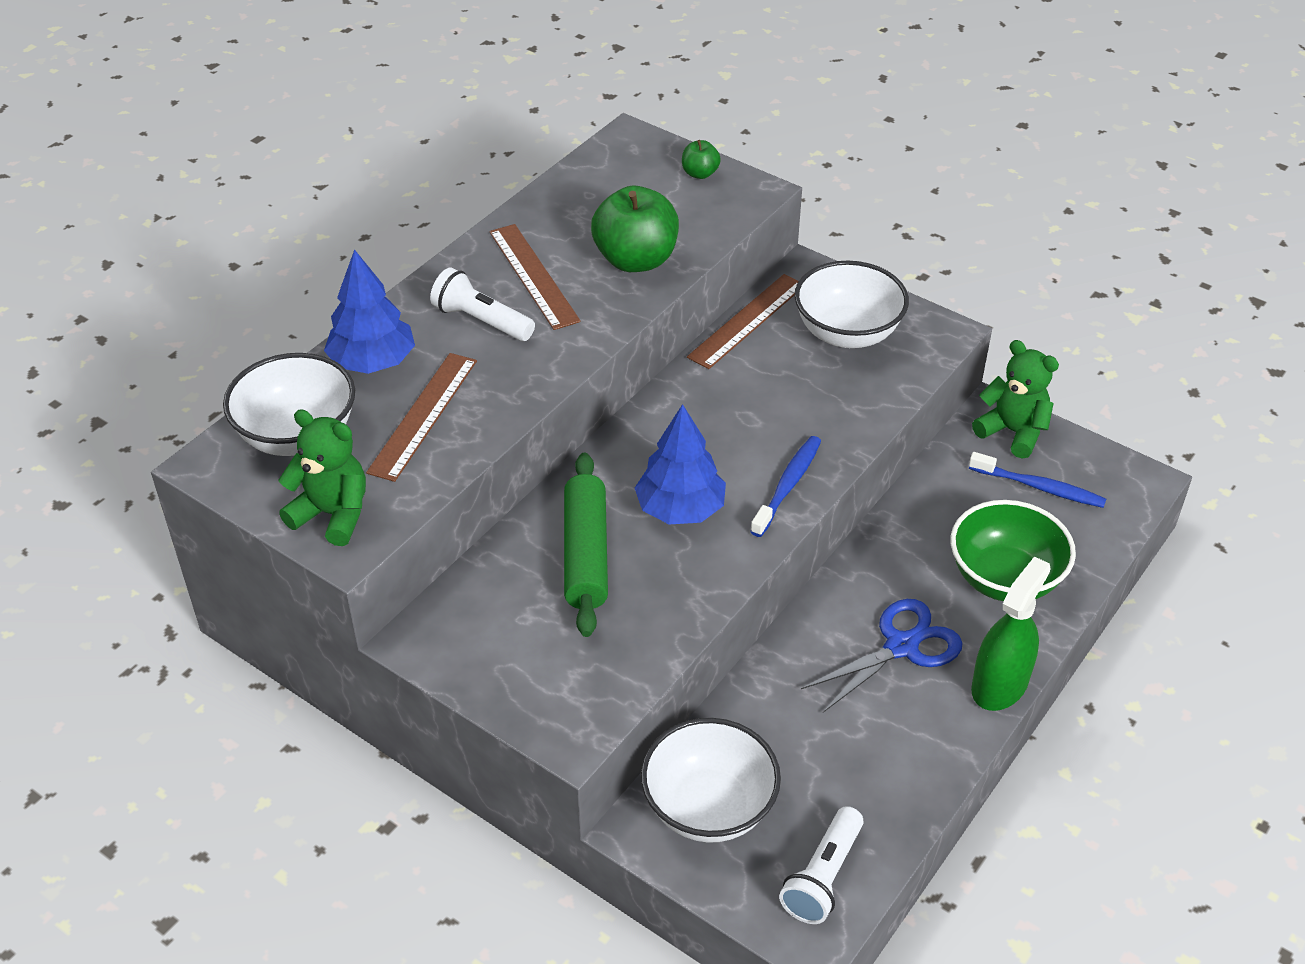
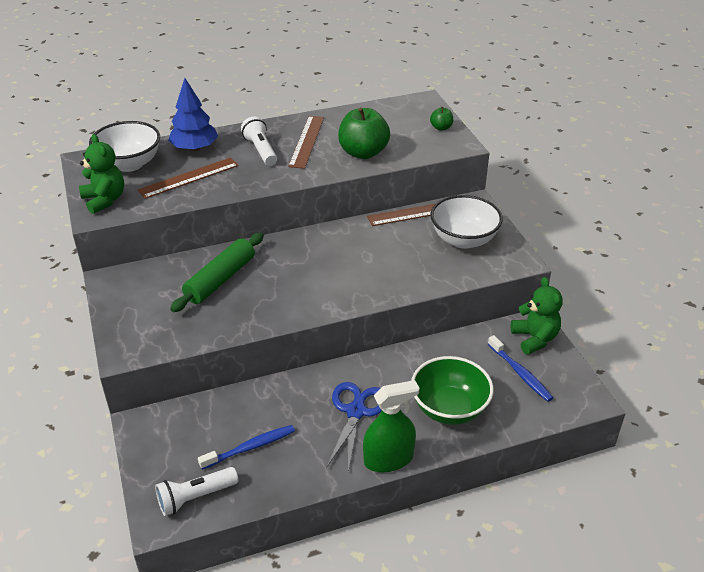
camera: 35 degrees right, 5 degrees down
blue tree [635,404,726,524] -> none
white bowl [641,718,781,843] -> none
blue toothbrush [750,436,821,537] -> blue toothbrush moved to [198,425,295,470]
blue scissors [801,599,963,713] -> blue scissors turned 75 degrees counterclockwise [326,382,382,472]

